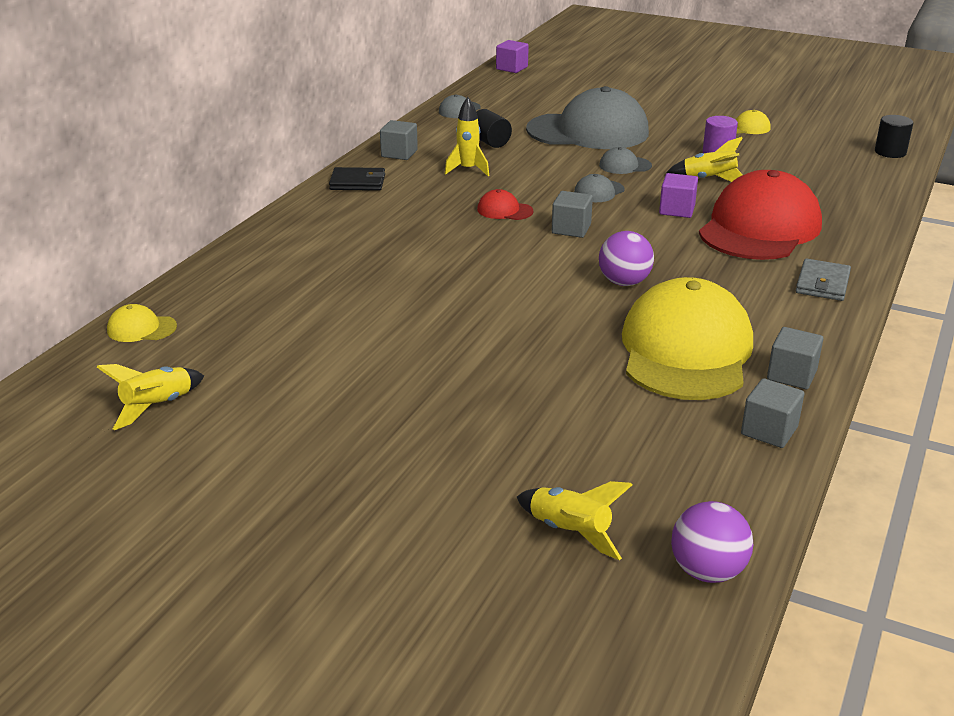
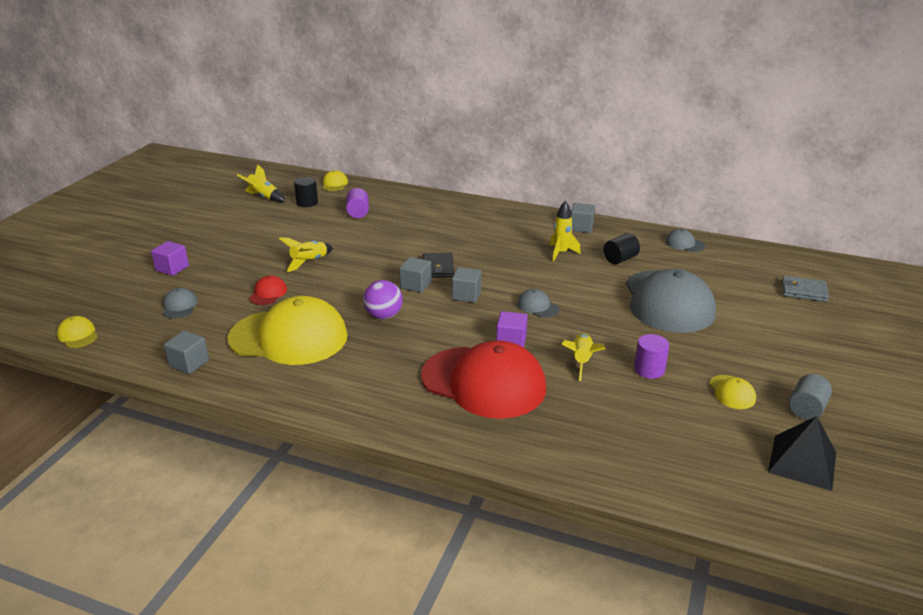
camera: 85 degrees right, 0 degrees up
black wallet [329,167,385,191] -> black wallet moved to [423,253,454,278]
red cap [477,189,533,220] -> red cap moved to [249,275,287,305]
purple cube [496,40,529,73] -> purple cube moved to [151,241,189,276]
yellow rocket [517,481,633,560] -> yellow rocket moved to [279,237,333,272]
grey cap [599,147,652,174] -> grey cap moved to [163,288,198,319]
purple ball [671,501,753,583] -> yellow cap [57,316,98,348]
grey cube [767,327,823,389] -> grey cube moved to [399,257,432,293]
grey wallet [796,258,851,301] -> grey wallet moved to [782,276,829,302]
black cylinder [875,115,913,158] -> black cylinder moved to [294,177,318,207]
none -> purple cylinder [346,188,369,218]
none -> black pyramid [768,416,836,491]
none -> grey cylinder [789,374,832,420]

